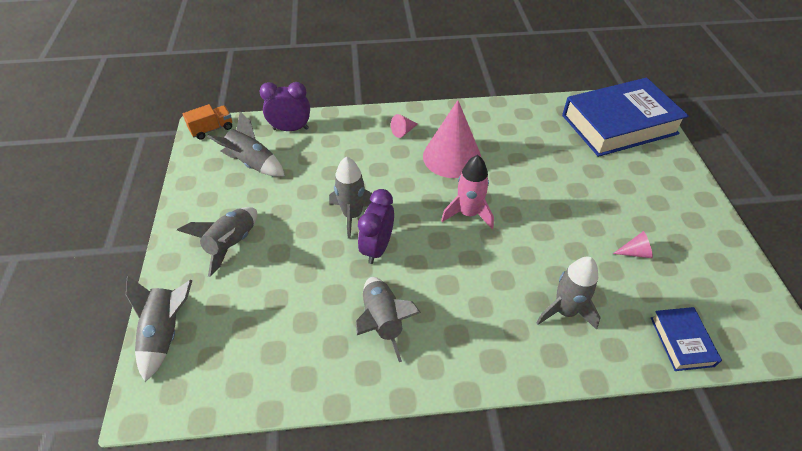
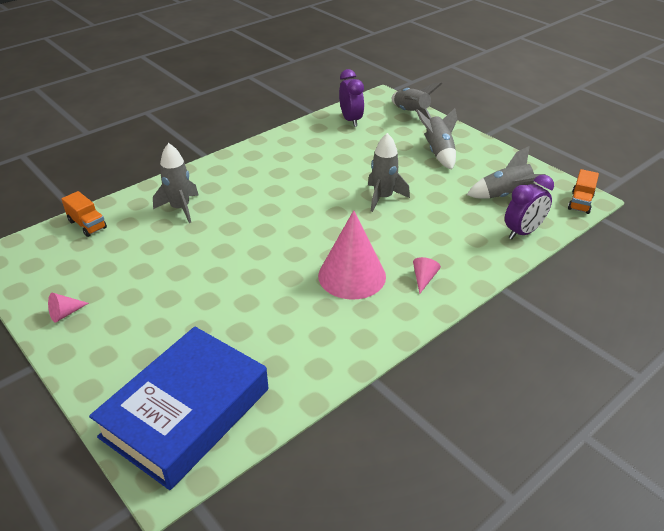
camera: 145 degrees right, 10 degrees down
grey rocket [356,277,421,362] -> none
purple clock [358,189,394,264] -> purple clock moved to [339,69,364,127]
pink rocket [441,155,494,229] -> none
pink cone [613,231,653,258] -> pink cone moved to [48,293,89,322]
blue book [651,307,722,371] -> orange truck [61,191,107,237]

